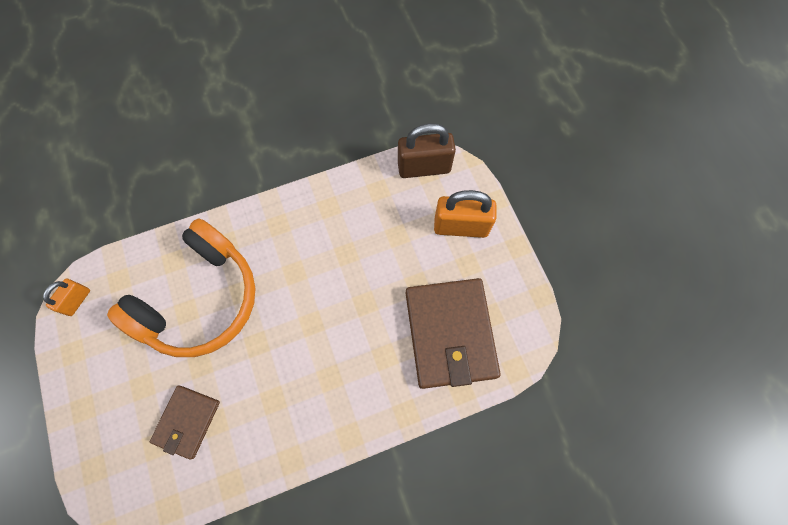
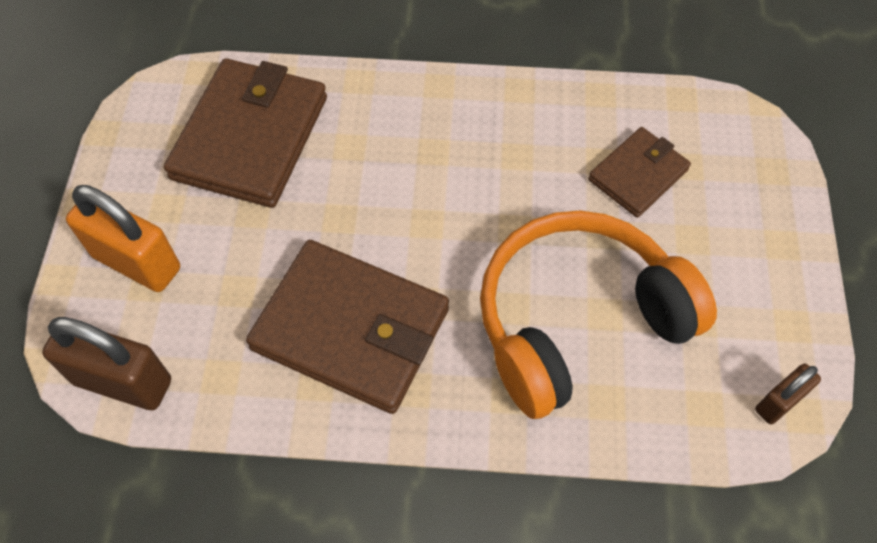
camera: 155 degrees left, 10 degrees down
orange padlock [43,279,90,316] -> brown padlock [755,364,821,424]
none -> brown wallet [246,240,449,414]

